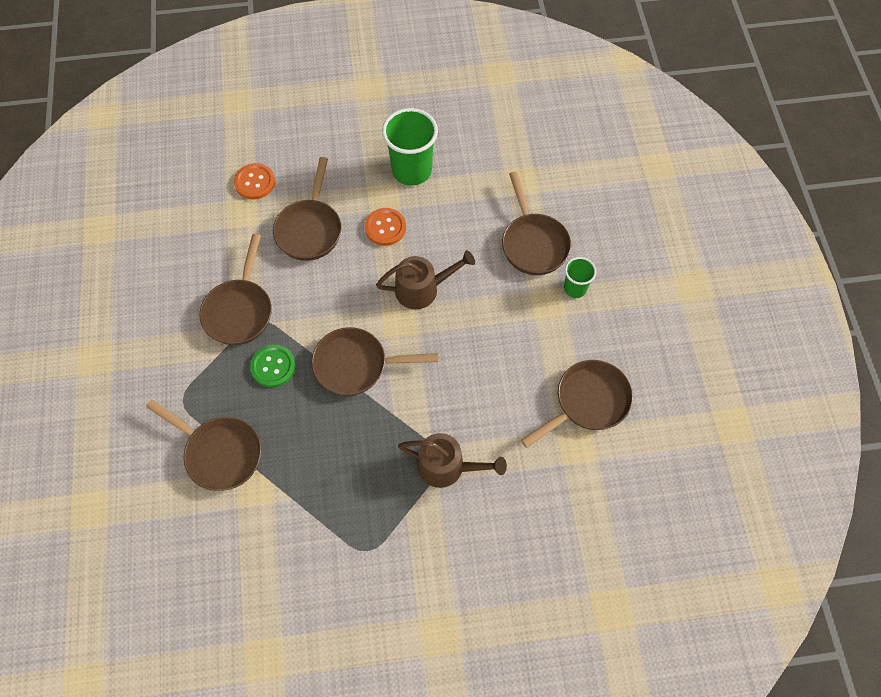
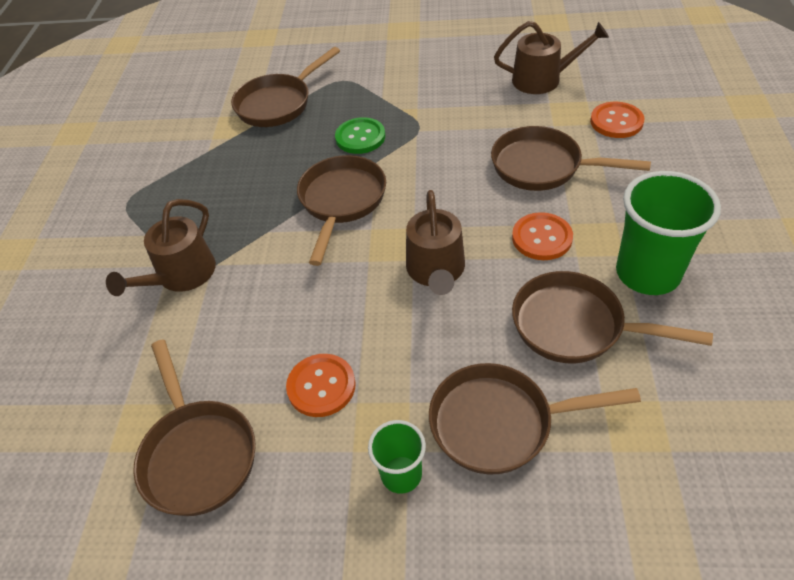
camera: 105 degrees right, 15 degrees down
brown pan [200,234,272,345] -> brown pan moved to [512,271,713,363]
none -> orange button [286,354,356,417]
none -> brown watering can [494,21,609,94]

